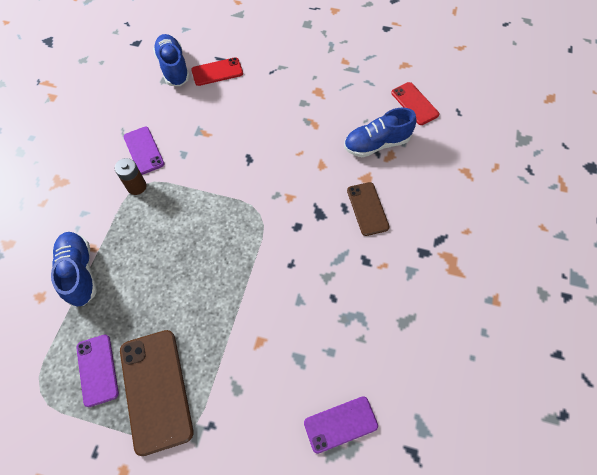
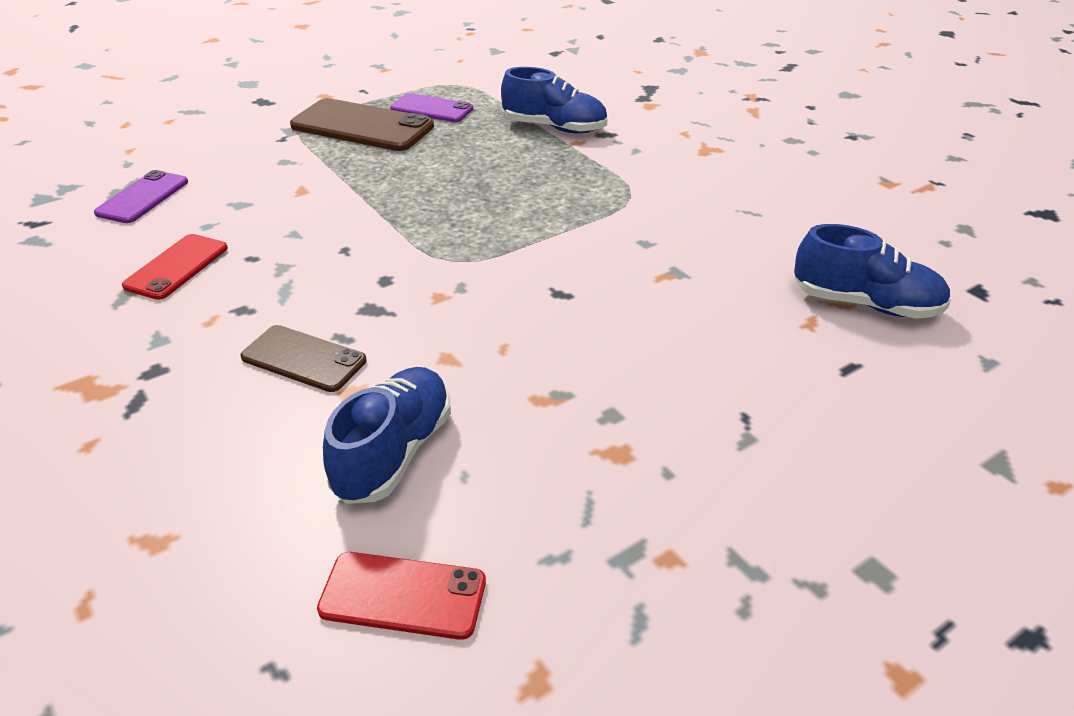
camera: 130 degrees right, 25 degrees down
brown battery [115,158,147,195] -> none
purple phone [124,127,164,175] -> none
red phone [191,57,243,86] -> red phone moved to [122,234,228,300]

